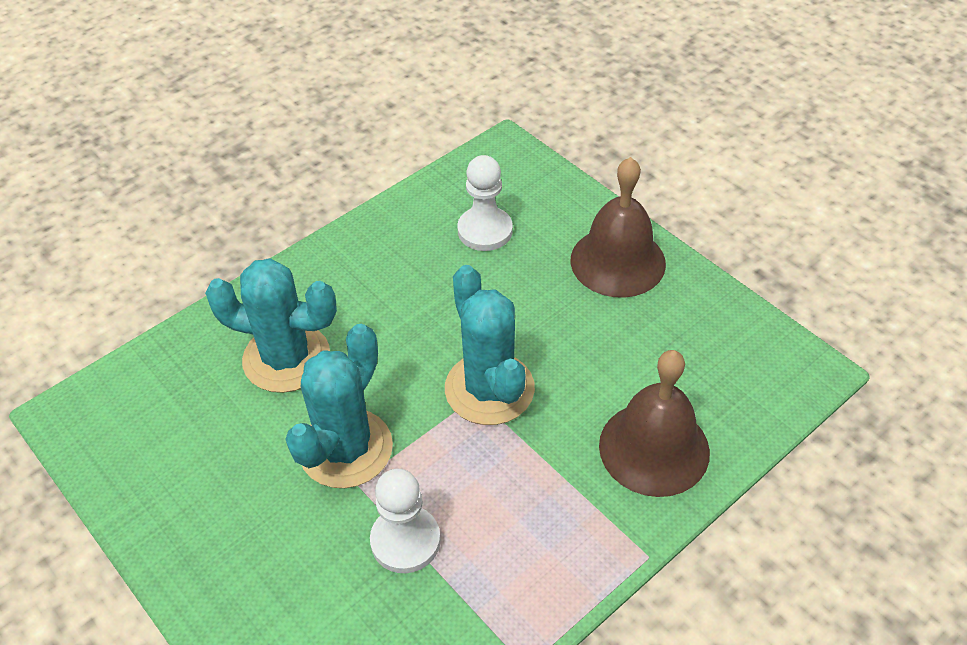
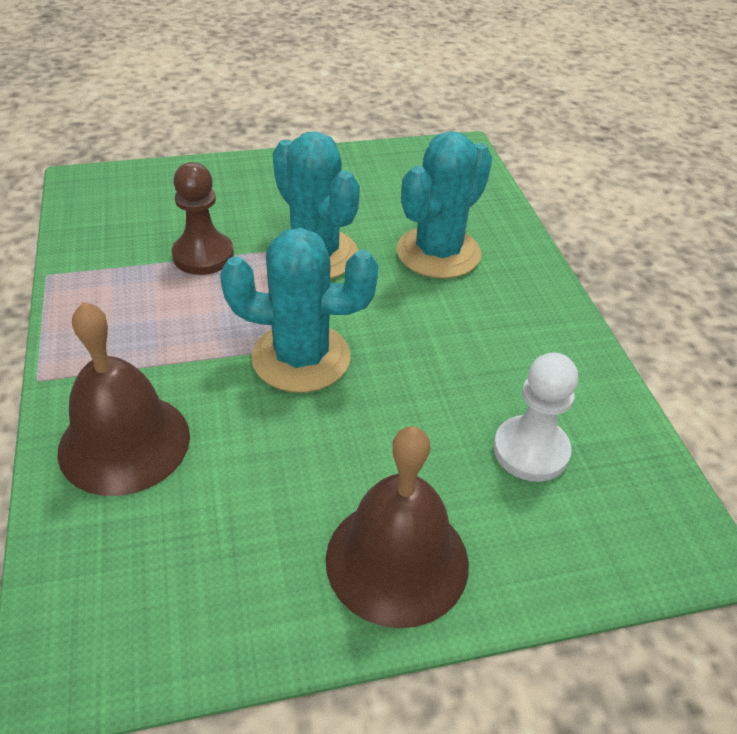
camera: 115 degrees right, 5 degrees down
white pawn [370,469,440,573] -> brown pawn [172,162,234,275]

